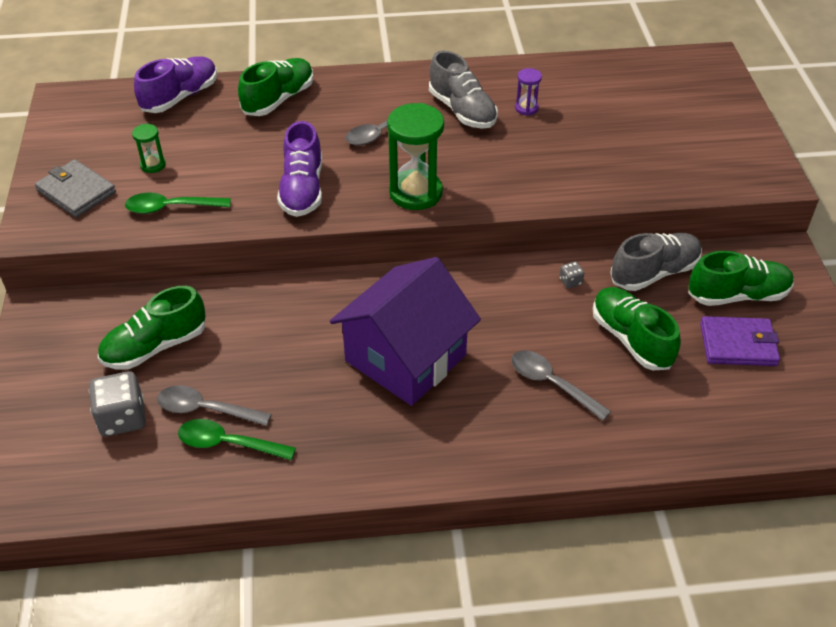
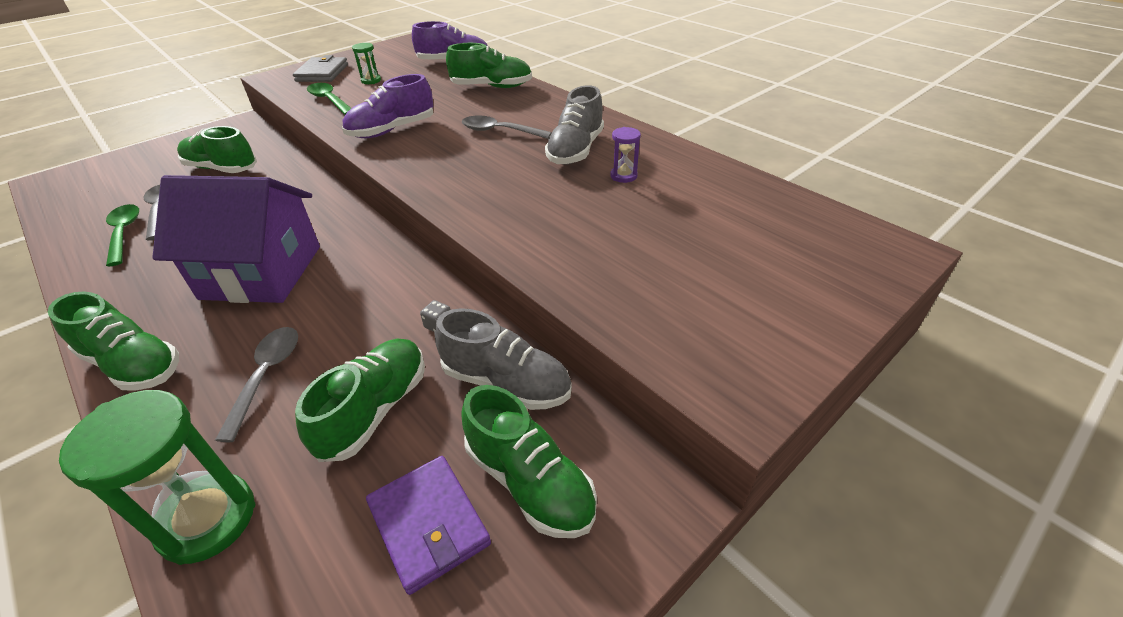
camera: 55 degrees right, 5 degrees down
grey dice [89,371,146,437] -> none
green hourglass [387,103,444,210] -> green hourglass moved to [59,390,255,565]
none -> green shoe [48,292,179,391]

